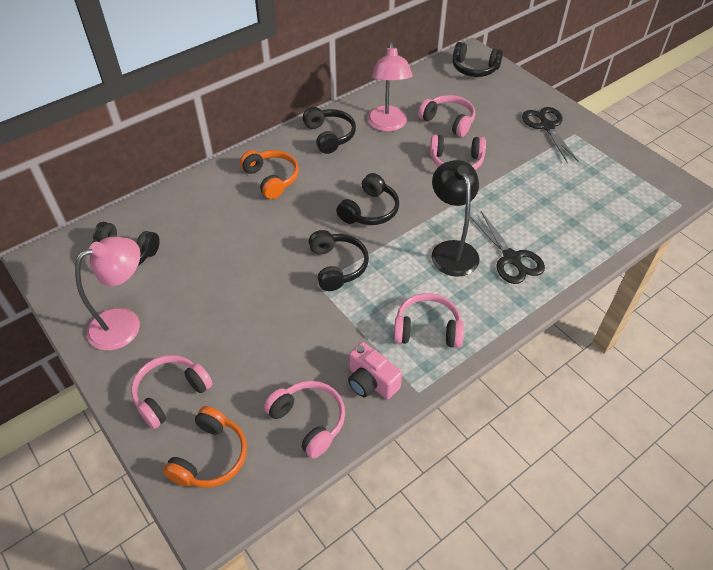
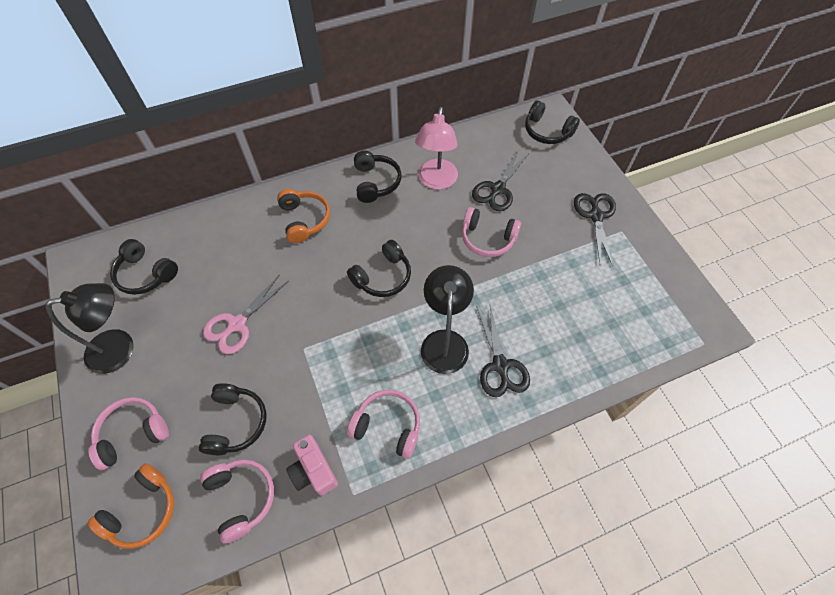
camera: 15 degrees right, 10 degrees up
pink lamp [75,237,140,351] -> black lamp [46,283,134,374]
black headphones [309,230,369,291] -> black headphones moved to [199,383,267,455]
pink headphones [418,95,475,137] -> black scissors [472,149,529,211]
none -> pink scissors [203,274,289,354]

